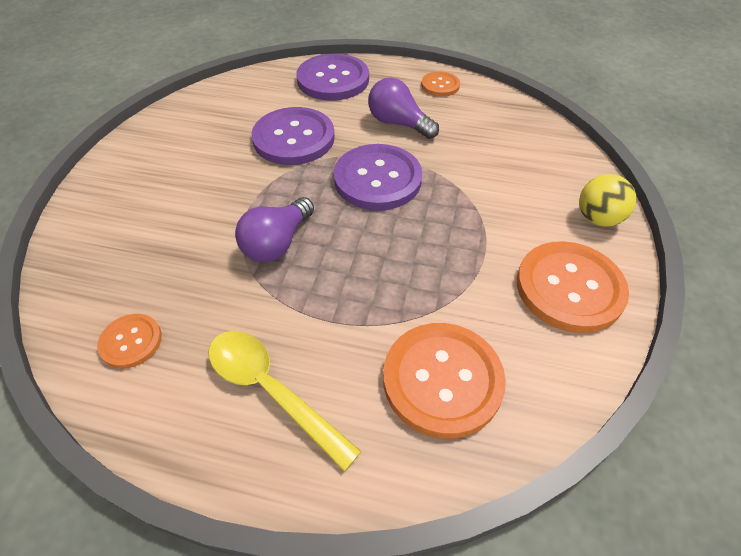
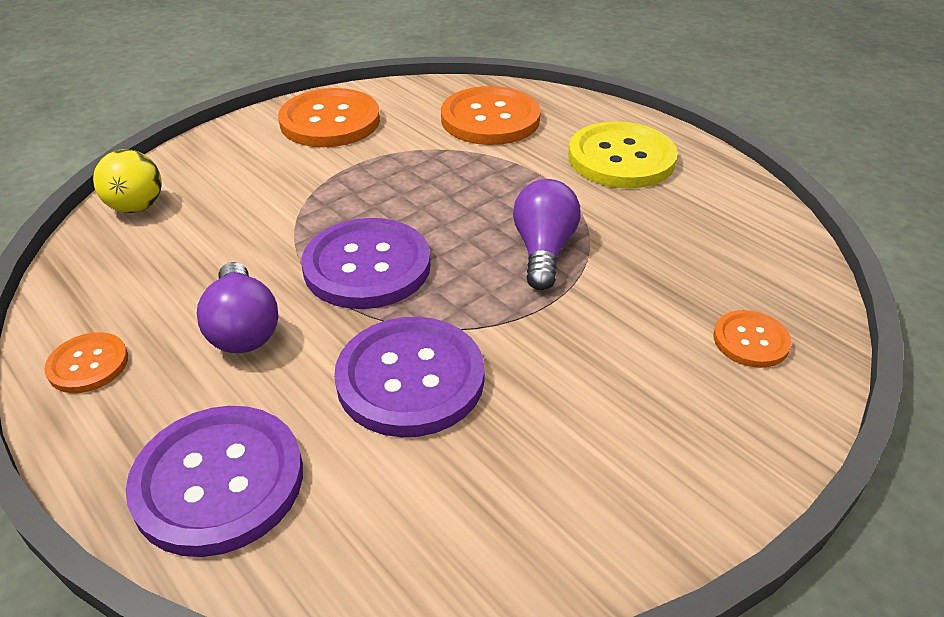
camera: 145 degrees left, 10 degrees down
orange button [97,314,162,369] -> orange button moved to [713,310,792,368]
yellow spoon [208,331,362,471] -> yellow button [568,122,678,188]
purple light bulb [235,197,314,262] -> purple light bulb turned 60 degrees counterclockwise [513,179,580,290]
yellow ball [579,174,636,227] -> yellow ball moved to [93,149,162,213]

